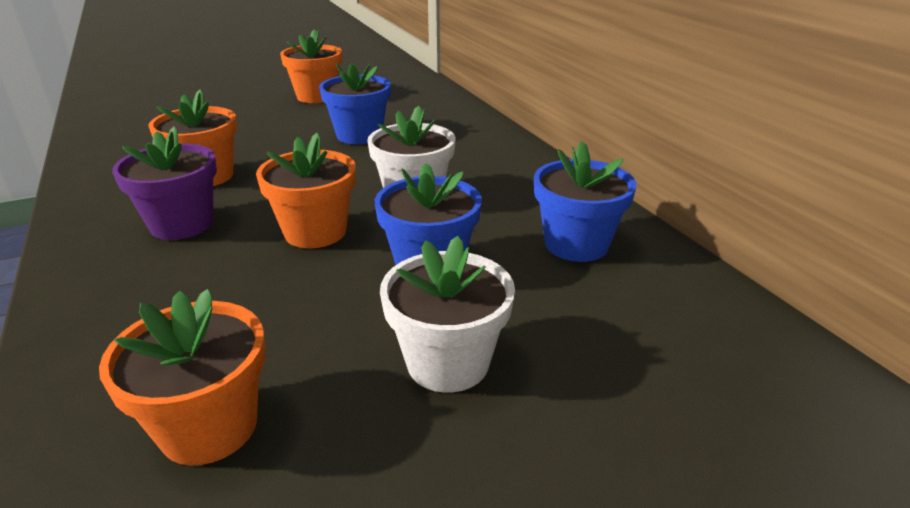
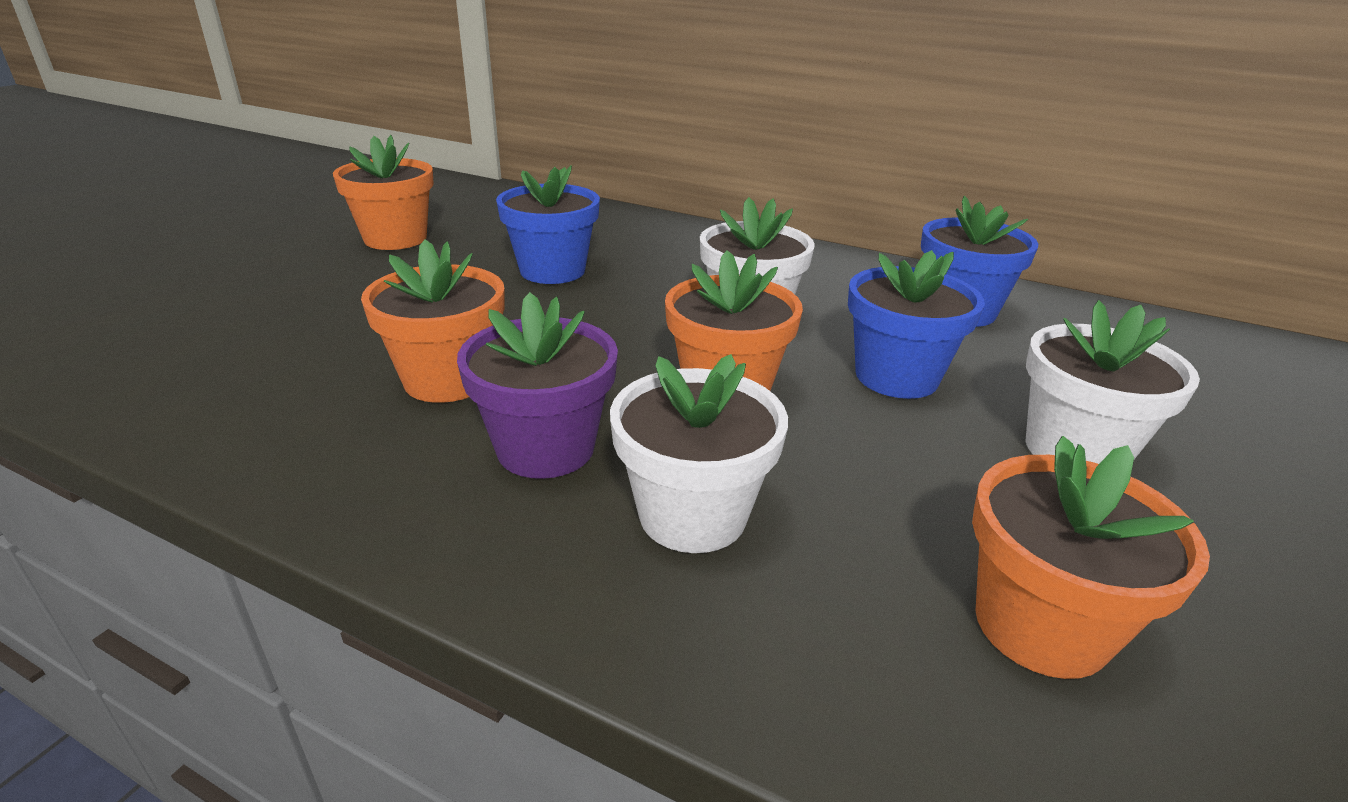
camera: 40 degrees left, 0 degrees up
none -> white flower pot [610,354,788,553]

